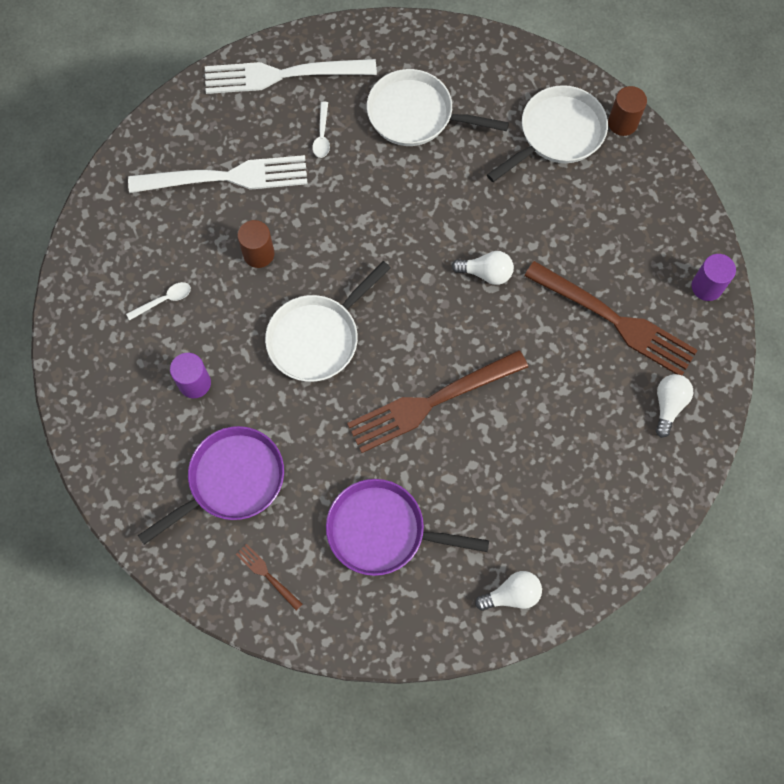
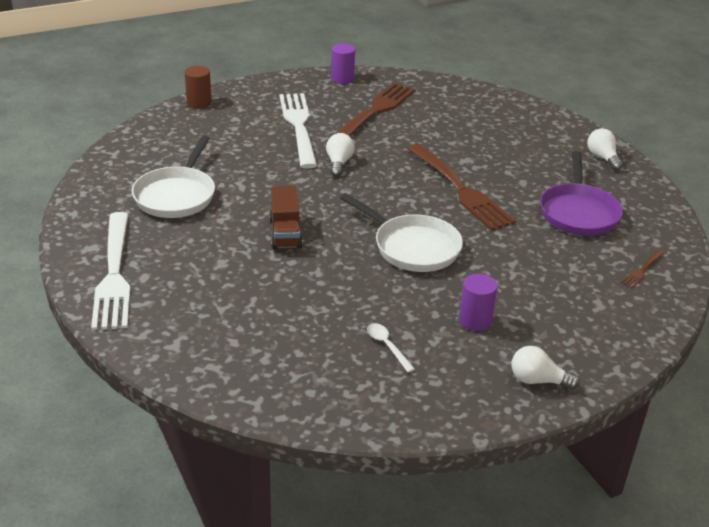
camera: 95 degrees left, 35 degrees down
white fork [128,155,308,193] -> white fork moved to [279,93,317,169]
purple pan [138,426,284,545] -> none
brown cylinder [237,220,274,268] -> none
white spoon [312,101,330,158] -> none
white pan [487,85,608,182] -> none
white light bulb [656,374,693,438] -> white light bulb moved to [512,346,580,390]
none -> brown truck [269,186,303,249]

